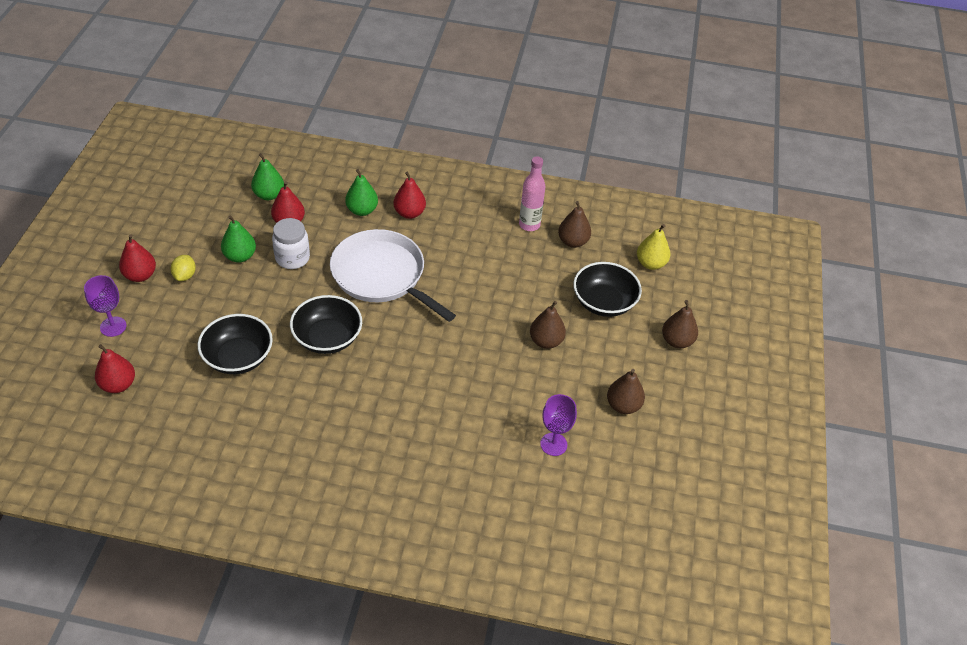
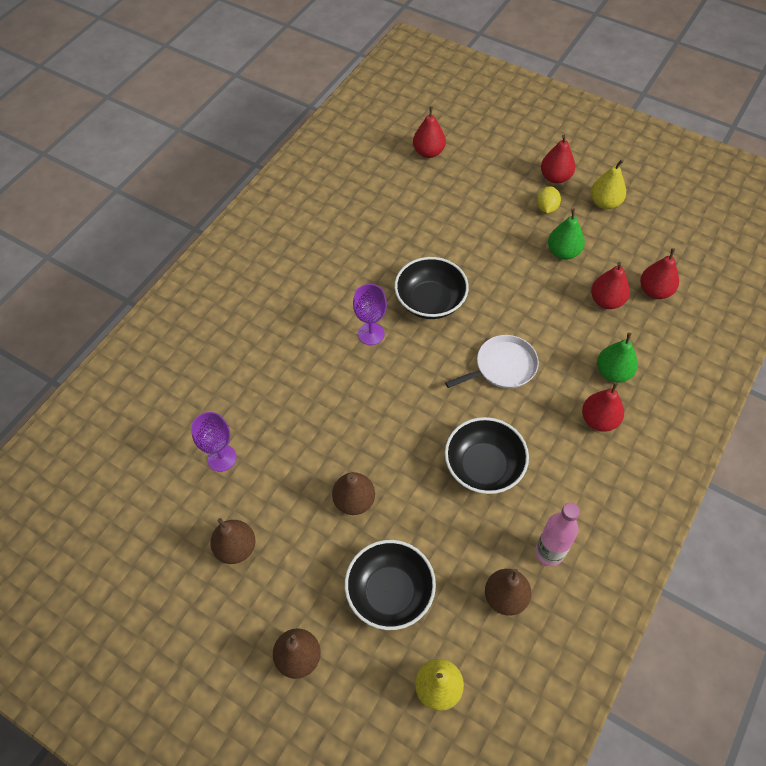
camera: 115 degrees right, 10 degrees up
purple goblet [84,275,127,337] -> purple goblet moved to [353,284,387,345]
yellow lemon [170,255,196,281] -> yellow lemon turned 75 degrees clockwise [537,186,561,213]
black bowl [198,314,273,374] -> black bowl moved to [445,417,529,494]
green pear [251,153,284,200] -> red pear [640,248,679,299]
white jar [272,218,310,269] -> none
white pan [330,229,456,322] -> white pan [445,335,539,388], size x0.57
none -> yellow pear [591,159,626,209]

